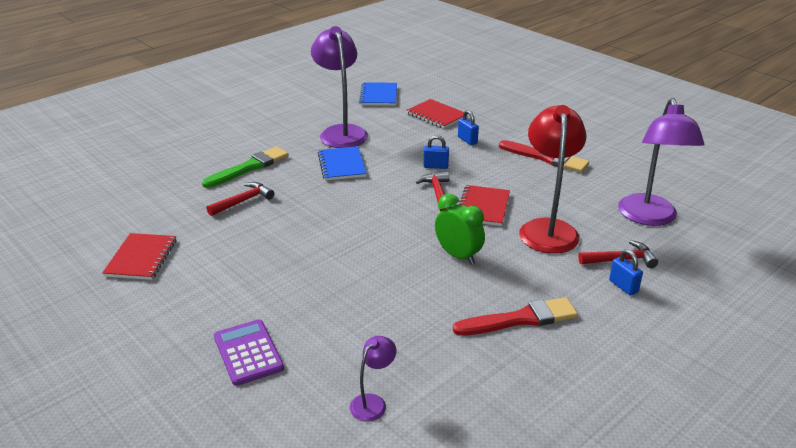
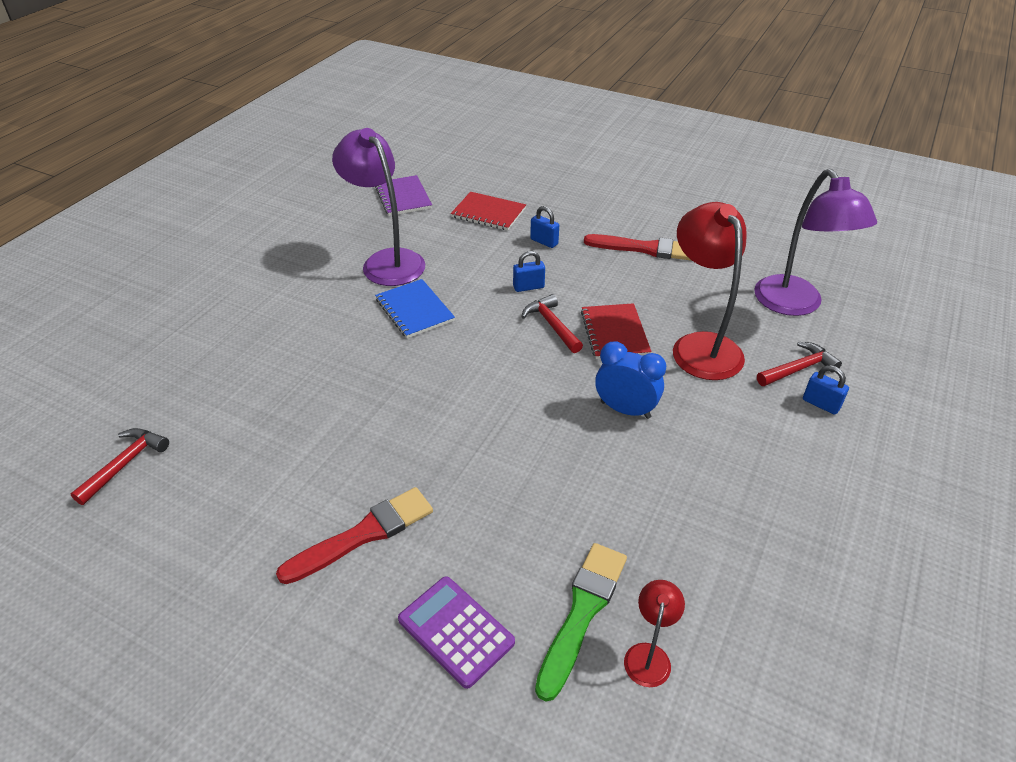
camera: 20 degrees left, 10 degrees up
red notebook [102,233,177,280] -> none
green brush [202,147,289,188] -> green brush moved to [535,543,627,702]
red hammer [207,182,274,216] -> red hammer moved to [70,428,169,505]
purple lamp [350,336,396,422] -> red lamp [624,580,685,687]
blue notebook [359,82,397,106] -> purple notebook [375,175,432,216]
green clock [435,194,485,265] -> blue clock [595,341,666,419]
red brush [453,297,578,336] -> red brush moved to [276,487,433,584]

